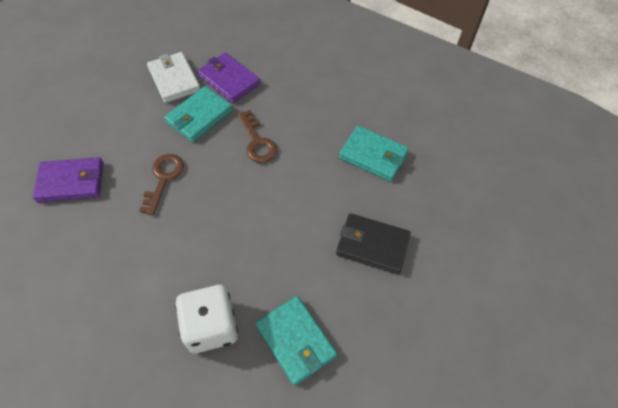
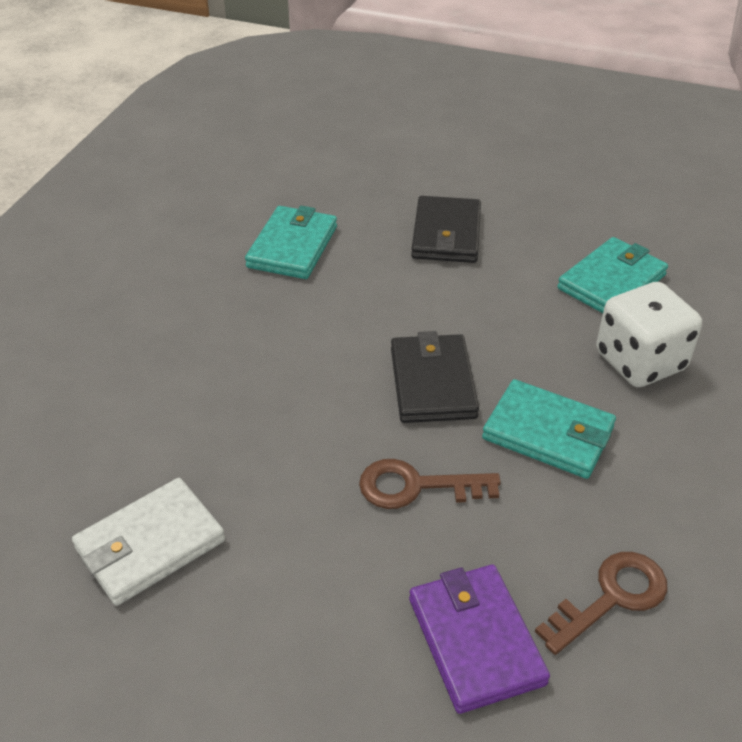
camera: 100 degrees left, 15 degrees down
turquoise wallet [164,86,232,142] -> turquoise wallet moved to [482,379,616,479]
purple wallet [197,52,260,103] -> none
brown key [238,110,277,163] -> brown key moved to [535,552,668,655]
none -> black wallet [391,331,479,423]

